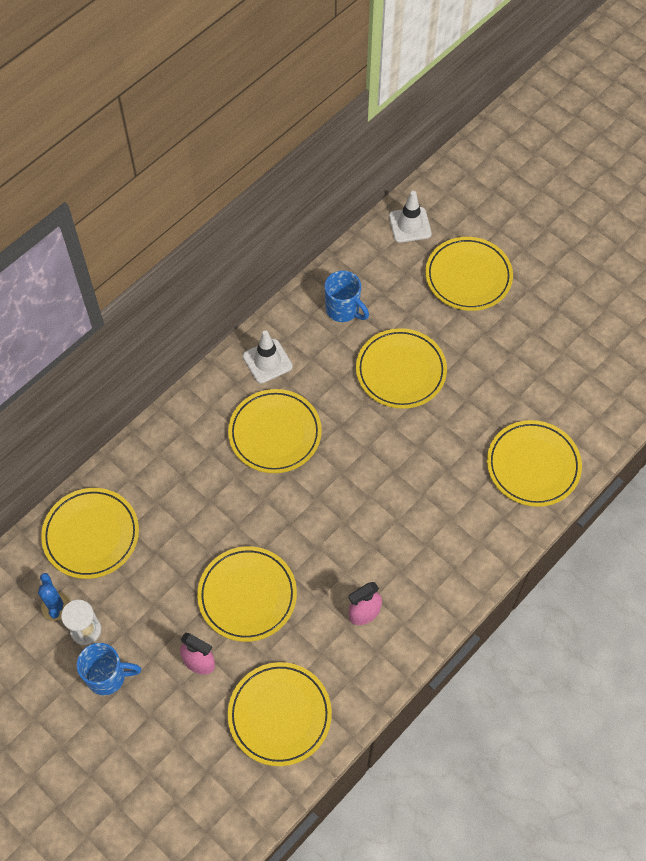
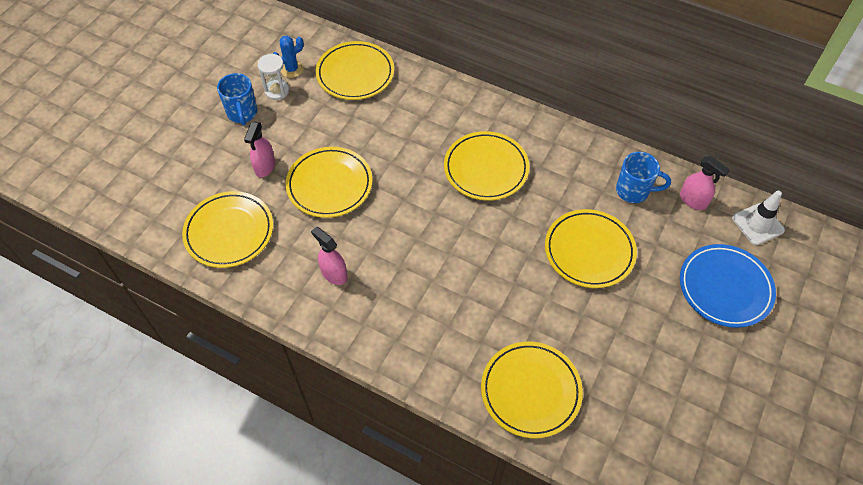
camera: 75 degrees right, 5 degrees down
white traffic cone [243,330,293,384] -> none
blue mug [324,271,369,322] -> blue mug turned 105 degrees counterclockwise [616,152,671,203]
yellow plate [425,237,513,311] -> blue plate [680,244,776,328]
none -> pink spray bottle [680,156,730,210]

